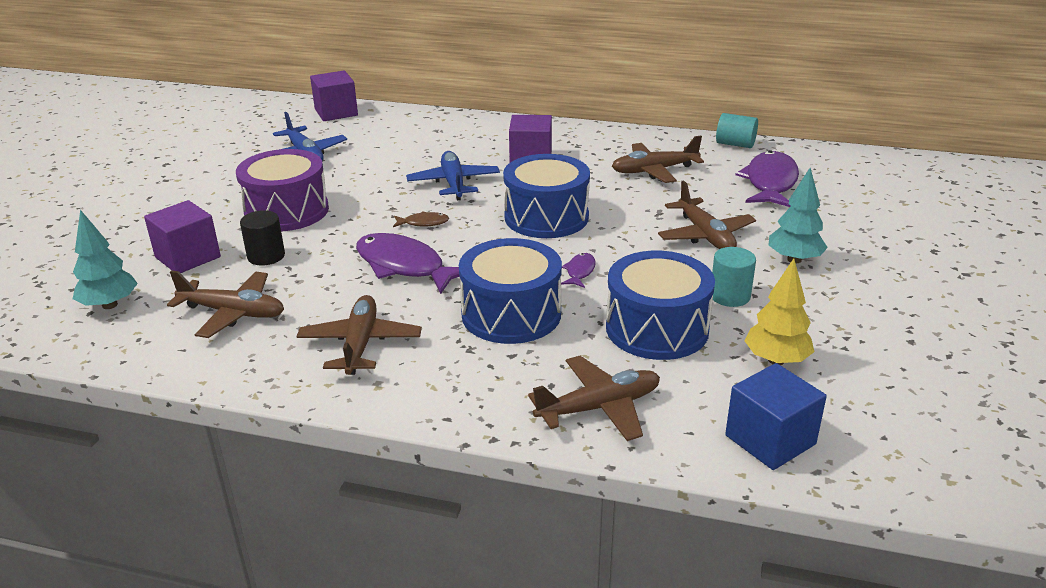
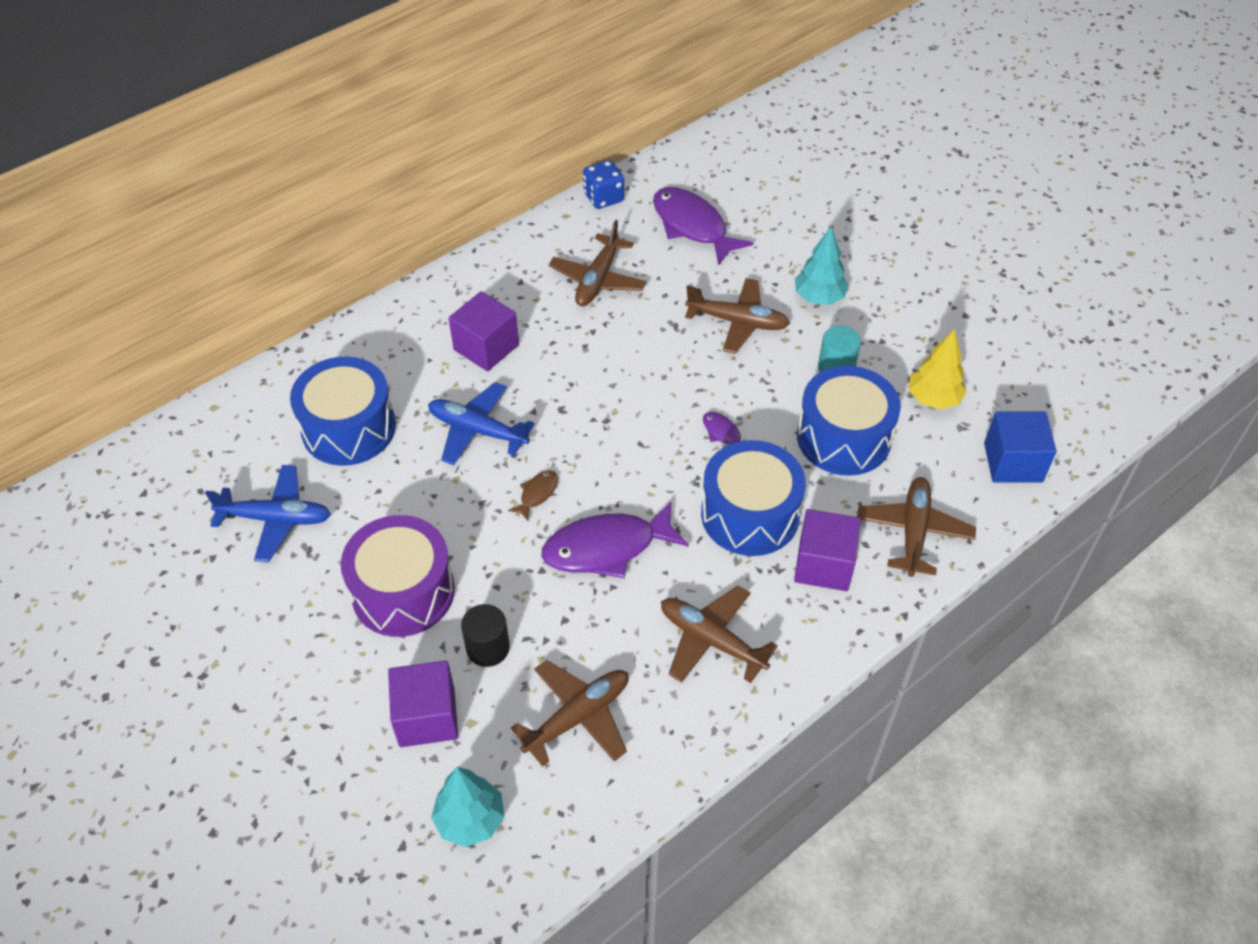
camera: 55 degrees left, 20 degrees up
purple cube [310,71,358,121] -> purple cube moved to [794,509,861,591]
blue drum [503,154,590,238] -> blue drum moved to [290,357,396,466]
turquoise cylinder [716,113,758,148] -> blue dice [583,160,624,209]

